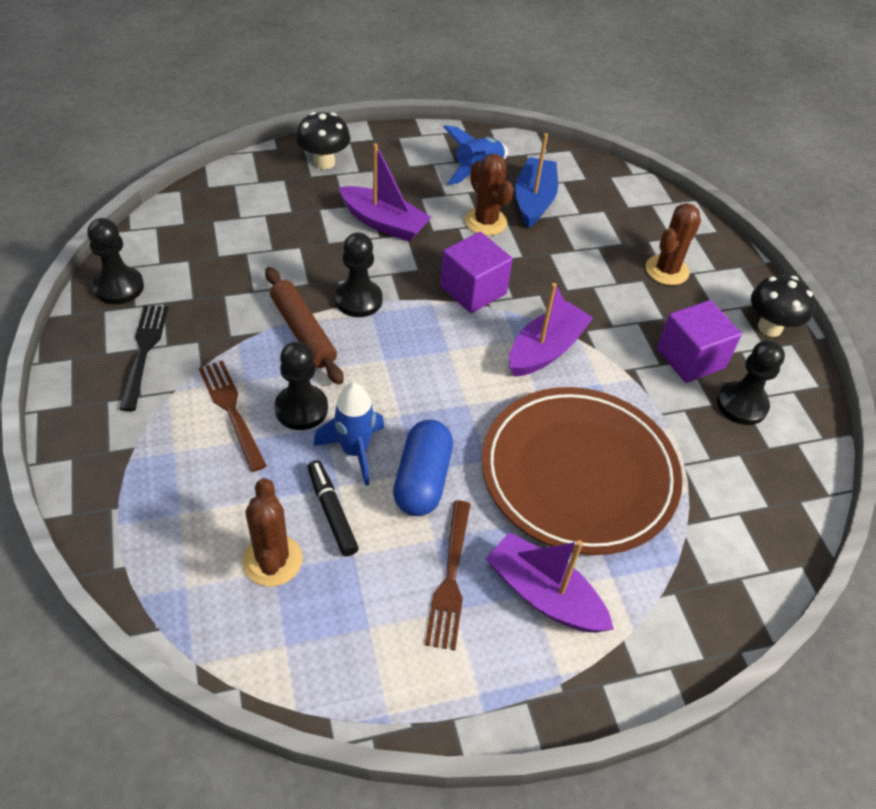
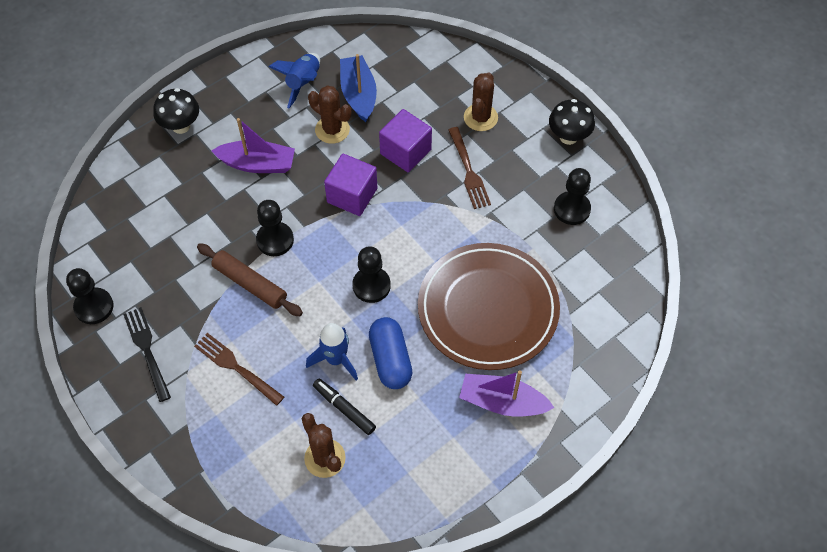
camera: 20 degrees left, 10 degrees up
black pawn [275,341,328,430] -> black pawn moved to [352,246,391,303]
brown fork [425,501,471,650] -> brown fork moved to [448,127,491,209]
purple boat [509,283,593,377] -> none
purple cube [657,300,742,383] -> purple cube moved to [379,109,432,172]

